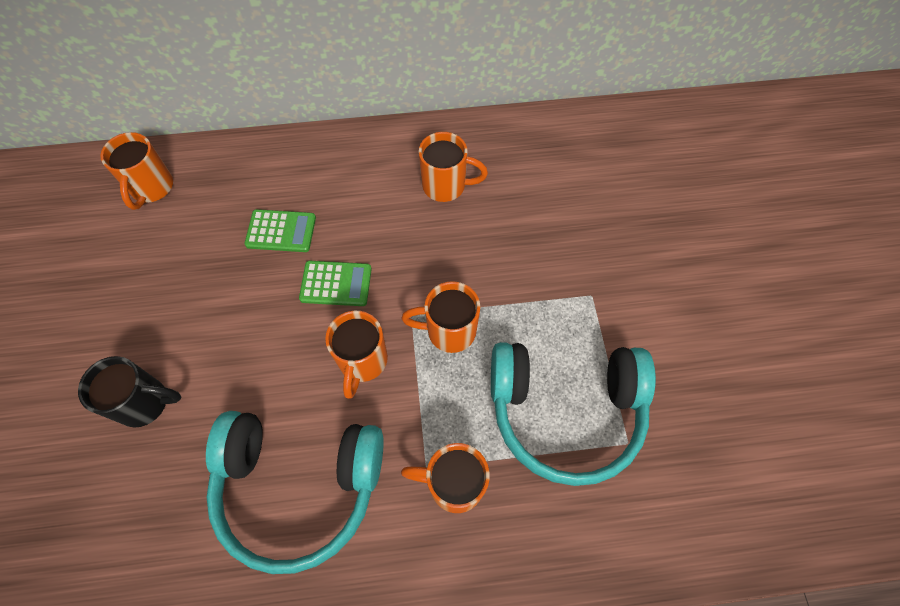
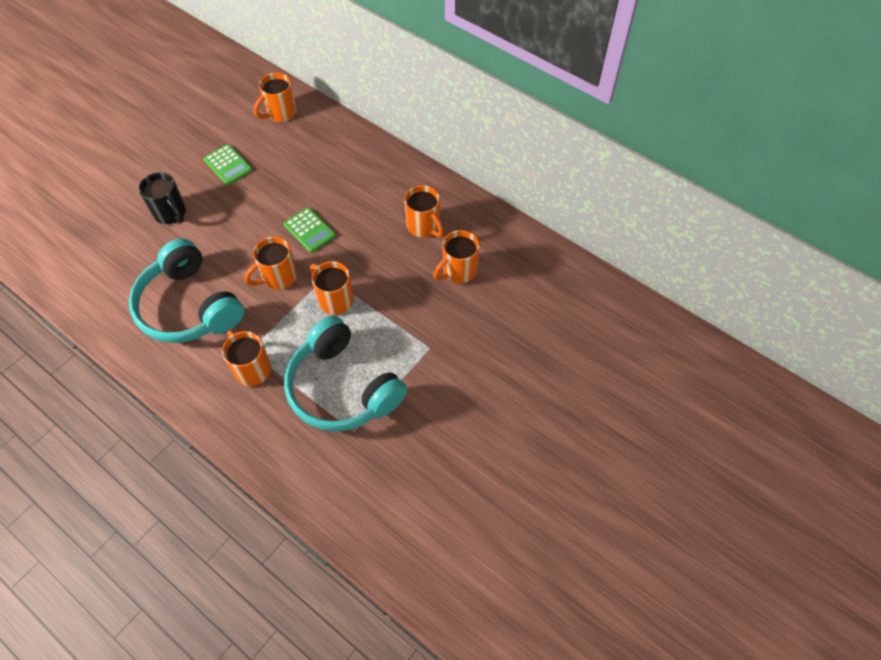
camera: 45 degrees right, 5 degrees down
green calculator [244,209,316,252] -> green calculator moved to [204,144,252,185]
none -> orange mug [433,230,480,283]

